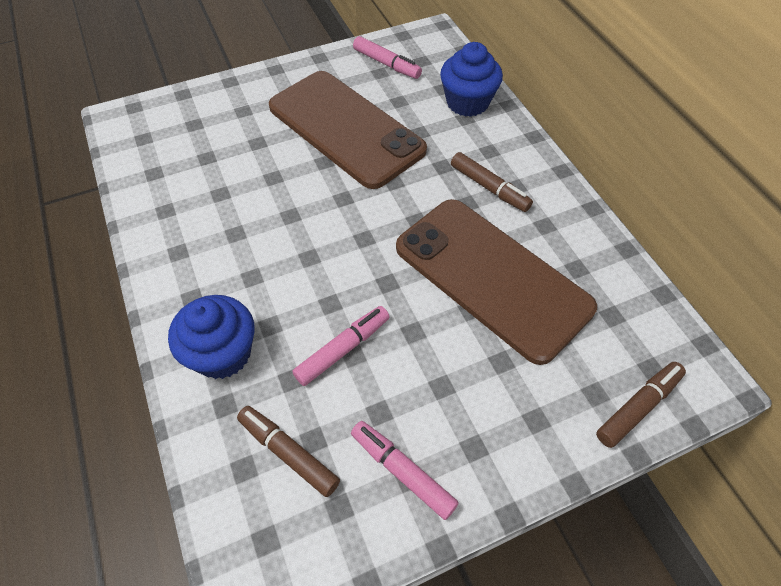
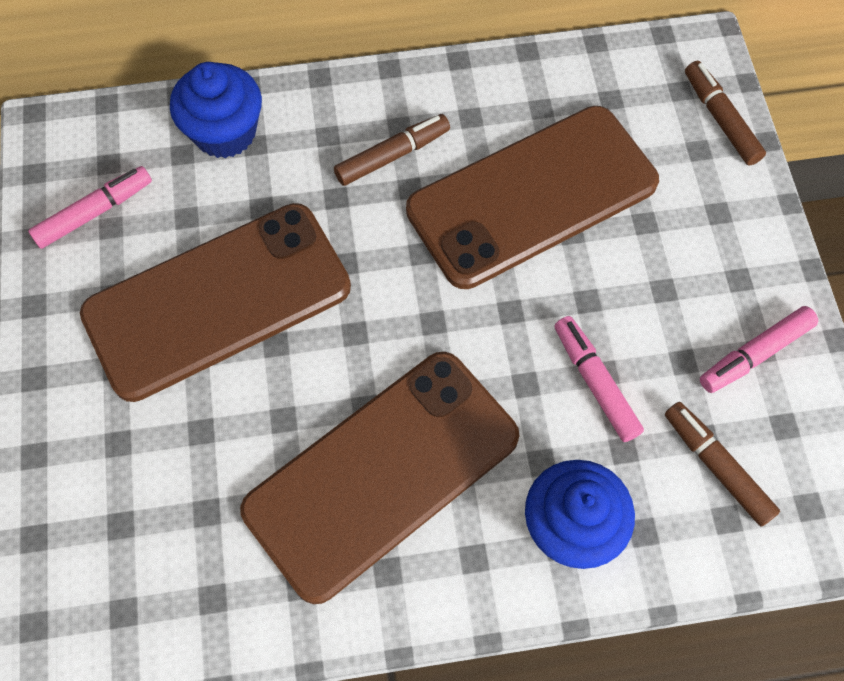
camera: 75 degrees left, 10 degrees up
brown marker [237,406,340,497] -> brown marker turned 90 degrees clockwise [665,402,780,527]
none -> brown phone [240,352,519,604]

